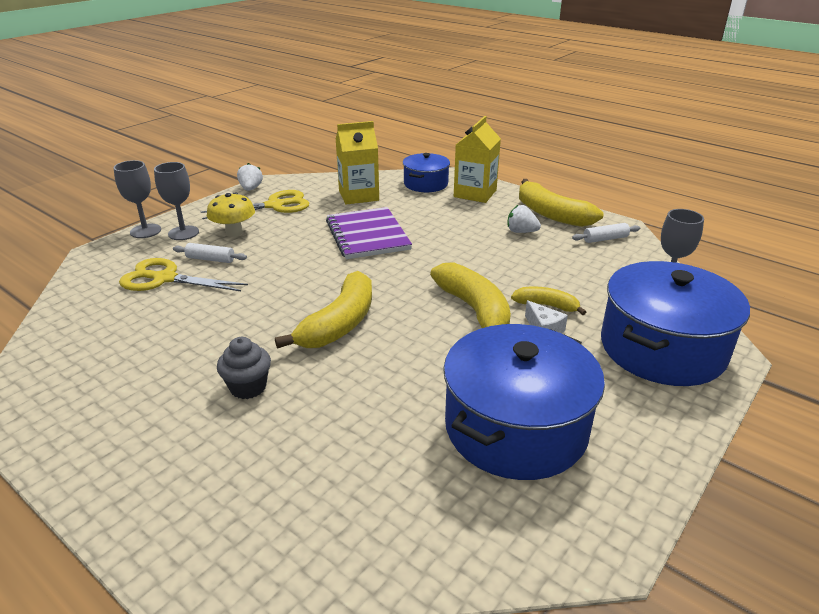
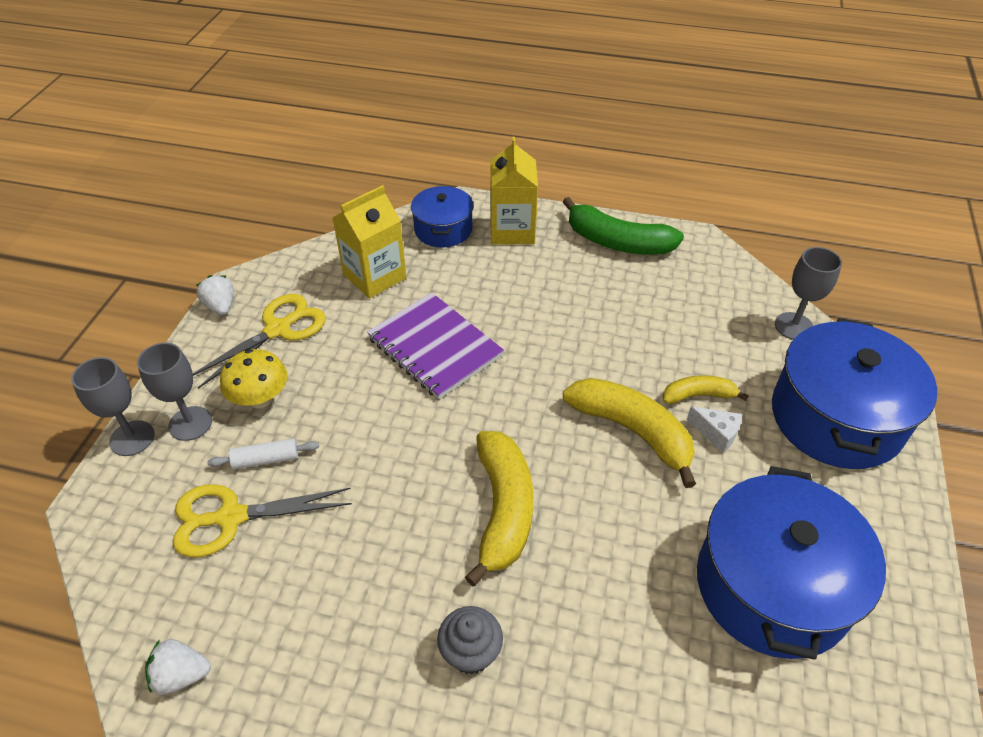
camera: 25 degrees left, 15 degrees up
white strawberry [507,205,541,233] -> white strawberry moved to [145,639,211,695]
yellow banana [519,179,604,227] -> green banana [563,197,684,255]
white rolling pin [572,223,640,243] -> none

